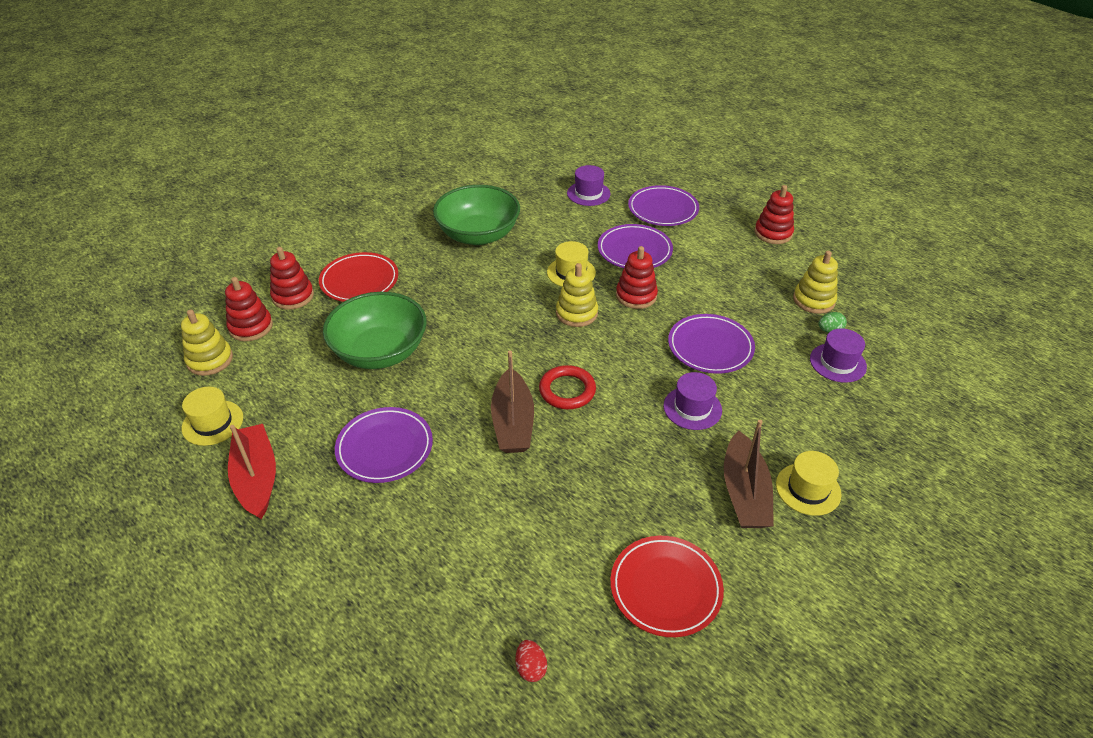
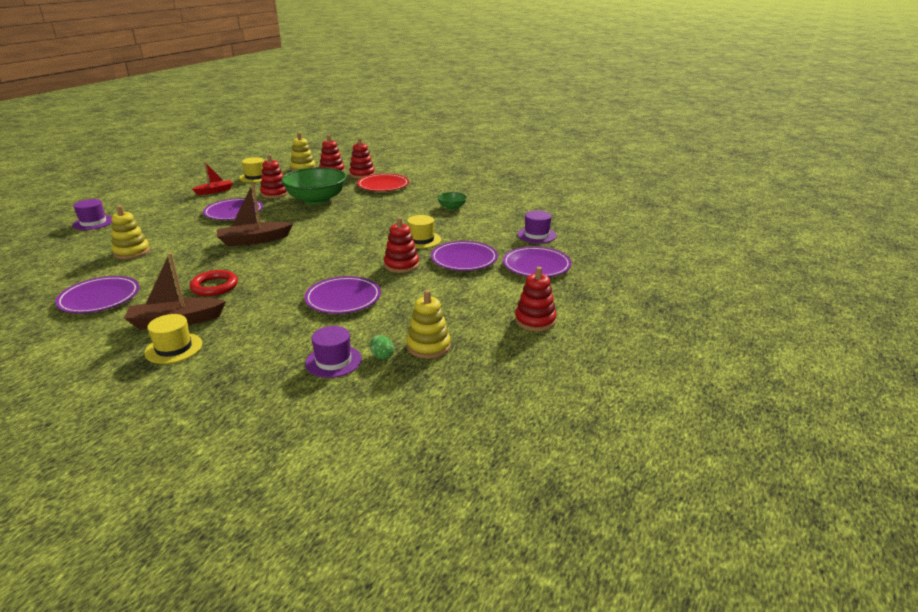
camera: 75 degrees right, 15 degrees down
red boat [228,424,276,519] -> red boat [192,162,233,195], size x0.64
green bowl [433,185,520,245] -> green bowl [437,192,467,210], size x0.45
red egg [515,640,547,682] -> none
red ring [539,365,596,409] -> red ring moved to [190,270,238,296]
yellow stacking toy [556,263,598,327] -> yellow stacking toy moved to [111,206,150,259]
red plate [610,536,724,637] -> purple plate [55,276,139,313]
purple hat [663,372,722,430] -> purple hat moved to [72,199,112,230]
none -> red stacking toy [260,154,289,199]

